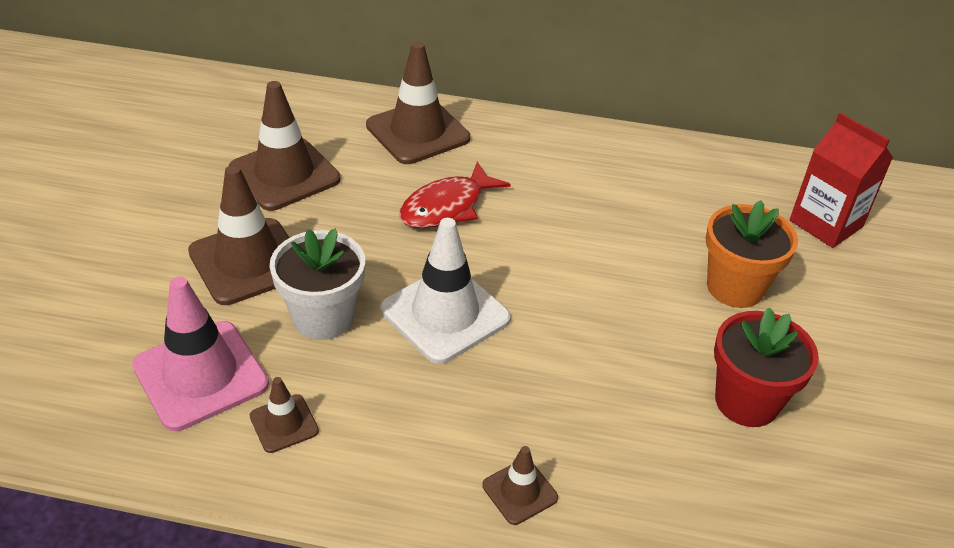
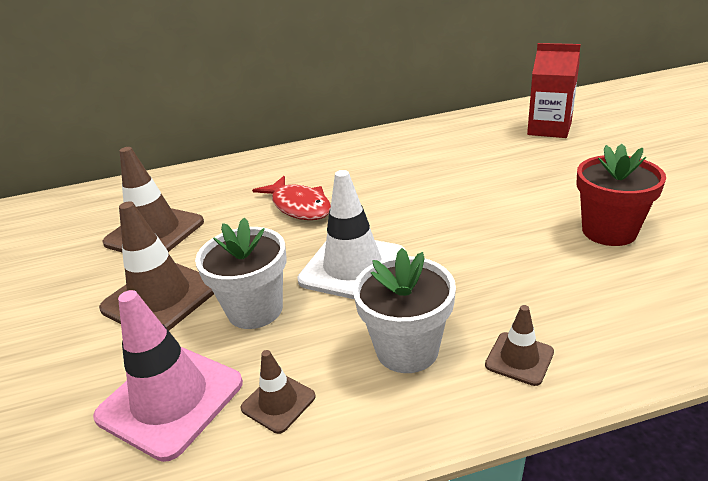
camera: 20 degrees left, 10 degrees down
brown traffic cone [366,42,470,164] -> none
red fish [400,161,511,228] -> red fish turned 60 degrees counterclockwise [252,176,331,220]
orange flower pot [706,200,798,308] -> none
none -> white flower pot [353,248,456,373]

